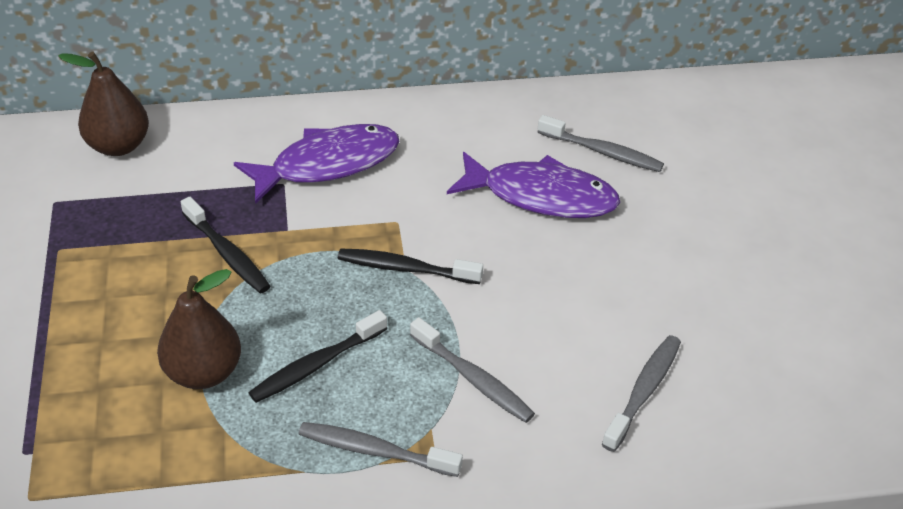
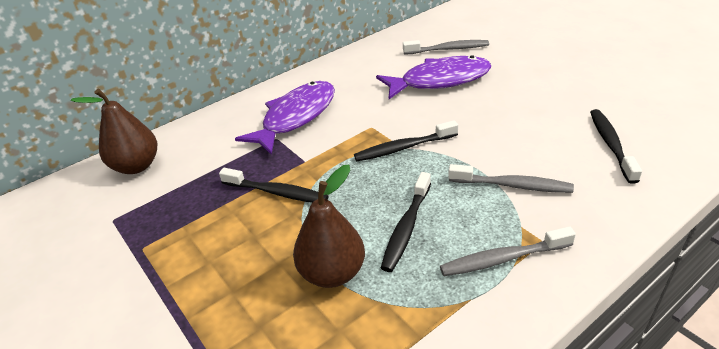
camera: 25 degrees left, 5 degrees down
grey toothbrush [602,335,681,452] -> black toothbrush [590,109,642,184]

